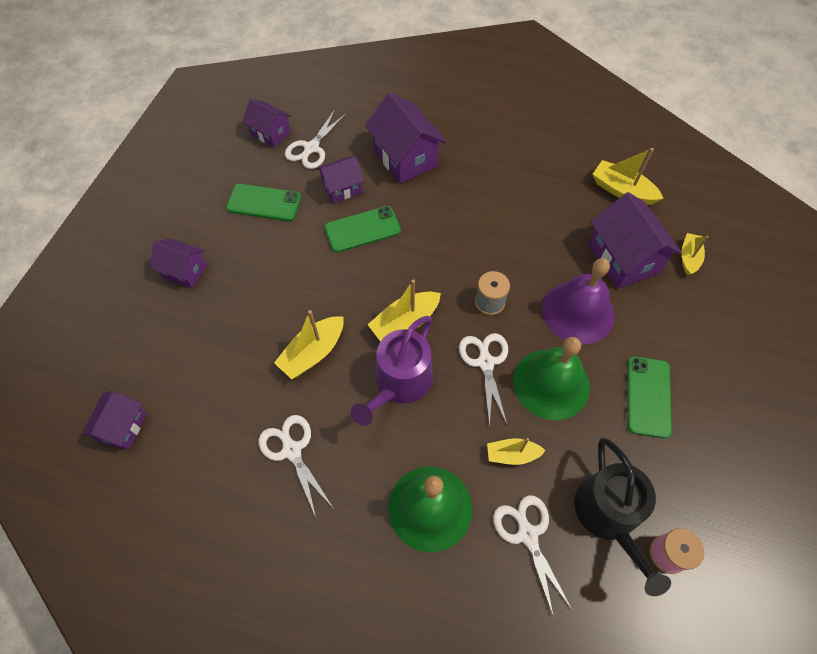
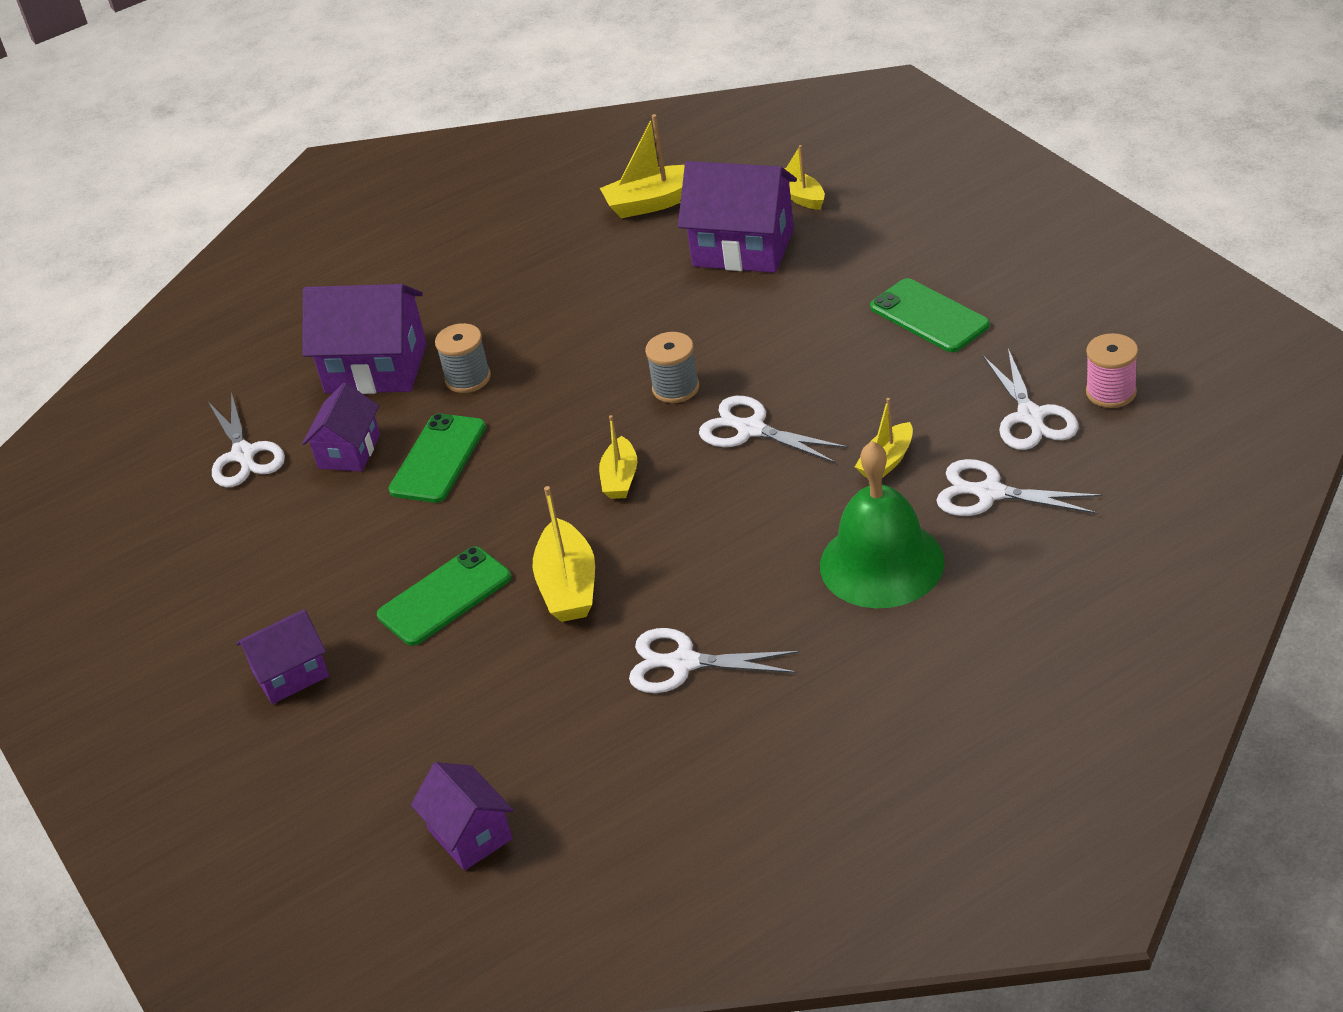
camera: 45 degrees left, 20 degrees down
green phone [226,184,301,221] -> green phone moved to [377,546,511,646]
purple house [243,99,291,148] -> none
purple watering can [351,316,433,426] -> none
yellow boat [367,279,441,341] -> yellow boat [599,415,637,499], size x0.65
green bell [513,337,590,420] -> none
purple bell [542,258,615,344] -> none
black watering can [574,437,671,596] -> white scissors [983,349,1078,450]
none -> grey spool [435,323,491,393]

